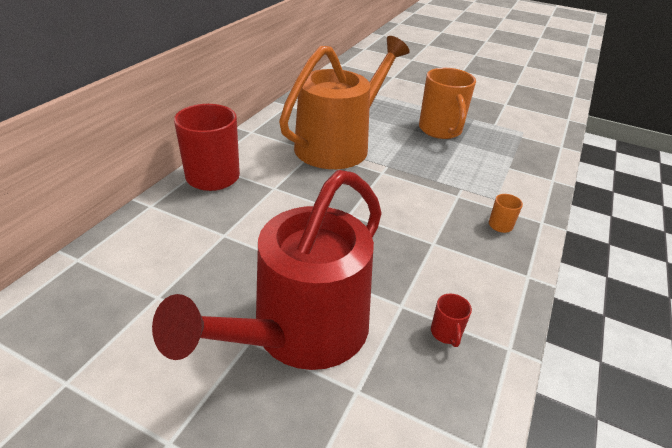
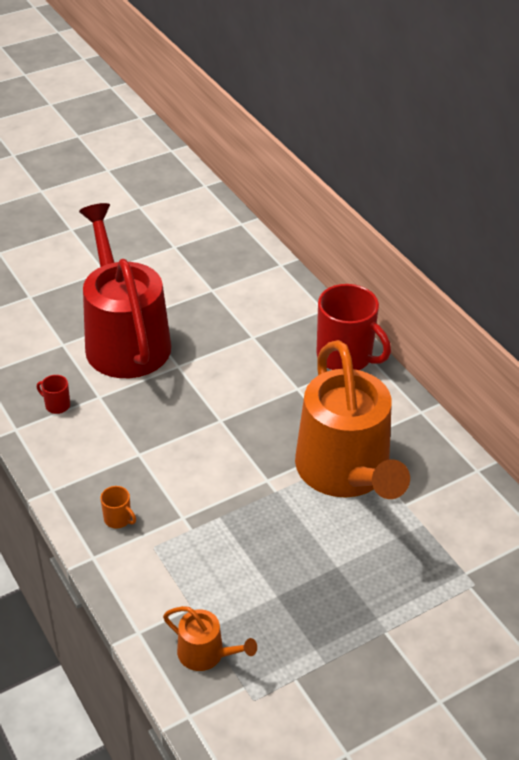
camera: 125 degrees right, 5 degrees up
orange mug [419,68,476,139] -> none
none -> orange watering can [163,606,257,671]

